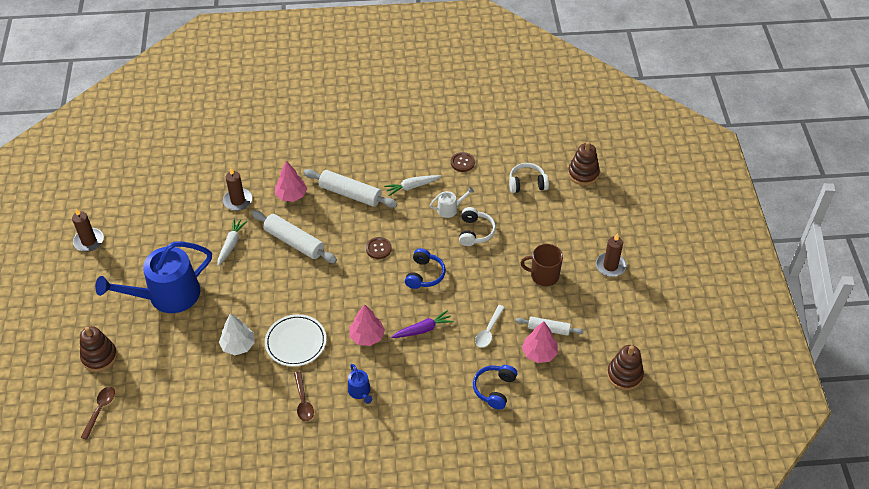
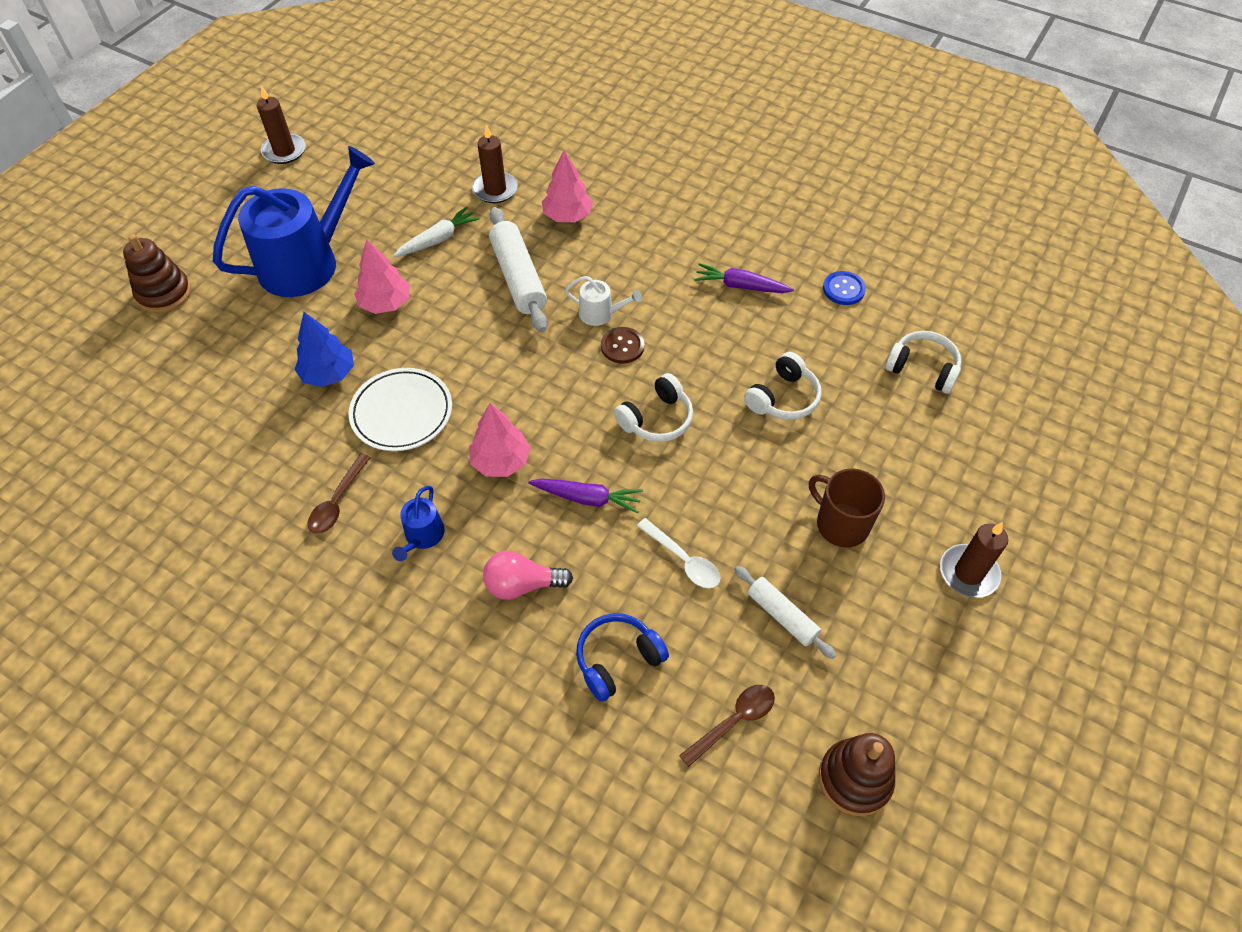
camera: 35 degrees right, 5 degrees up
brown spoon [80,387,115,440] -> brown spoon moved to [679,685,775,767]
blue watering can [95,241,212,313] -> blue watering can turned 135 degrees clockwise [213,146,375,297]
white tree [219,313,255,355] -> blue tree [295,312,354,387]
white rolling pin [303,169,398,208] -> none
white carrot [384,175,441,196] -> purple carrot [694,263,794,293]
blue headphones [405,248,446,289] -> white headphones [614,373,693,442]
white watering can [430,187,474,218] -> white watering can moved to [565,276,642,326]
brown button [451,152,475,172] -> blue button [823,271,866,305]
white spoon [475,305,505,348] -> white spoon turned 105 degrees counterclockwise [637,518,720,588]
pink tree [522,321,558,363] -> pink tree moved to [354,240,410,314]
brown stacking toy [568,142,600,185] -> none
none -> pink light bulb [483,551,573,600]

